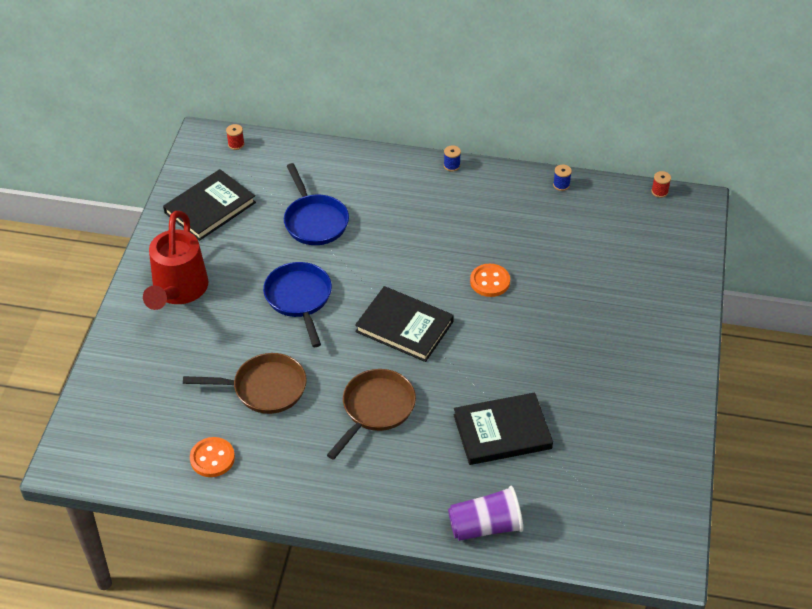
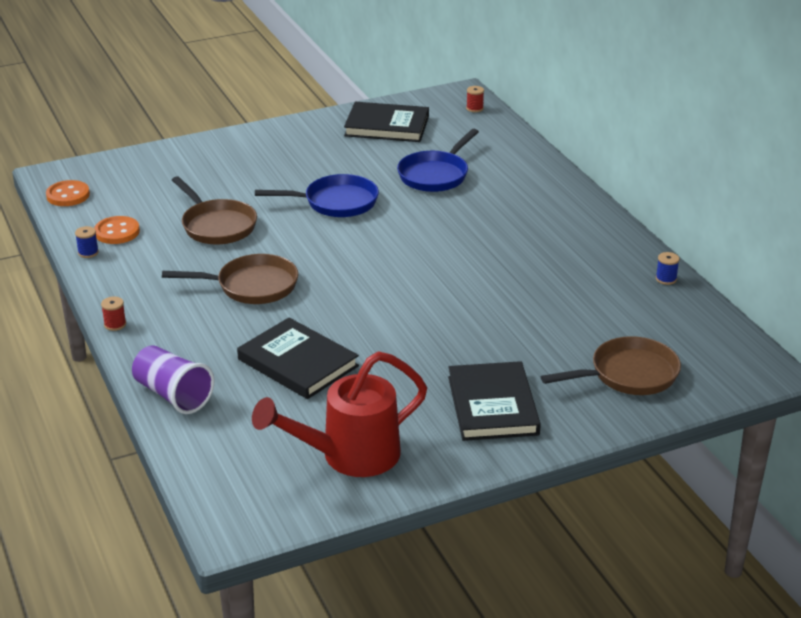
camera: 55 degrees right, 15 degrees down
red watering can [143,211,209,310] -> red watering can moved to [252,351,427,477]
blue pan [263,262,332,347] -> blue pan turned 45 degrees clockwise [255,174,379,217]
black book [355,286,454,362] -> black book moved to [448,361,541,441]
blue spool [444,145,461,171] -> blue spool moved to [75,226,99,258]
orange button [470,264,510,297] -> orange button moved to [46,180,90,206]
red spool [651,171,671,198] -> red spool moved to [101,297,126,331]
none -> brown pan [541,336,681,395]

